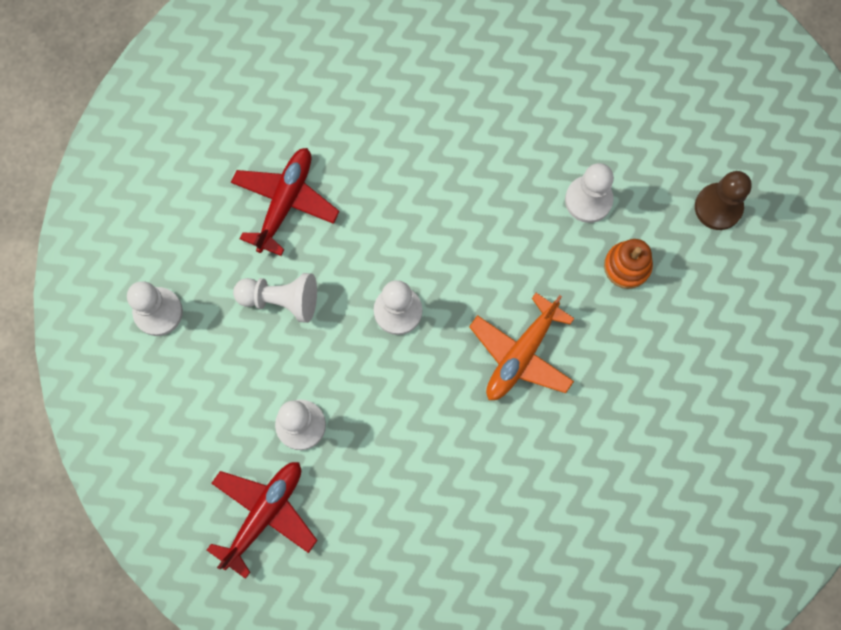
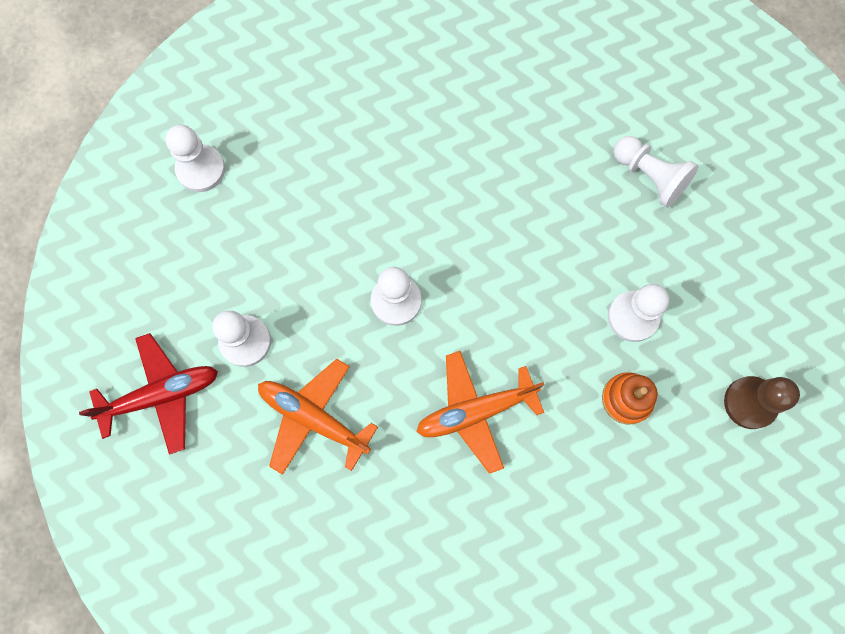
camera: 35 degrees right, 0 degrees up
red plane [231,148,340,256] -> none
white pawn [233,273,317,323] -> white pawn moved to [614,136,699,208]
none -> orange plane [258,359,378,475]

